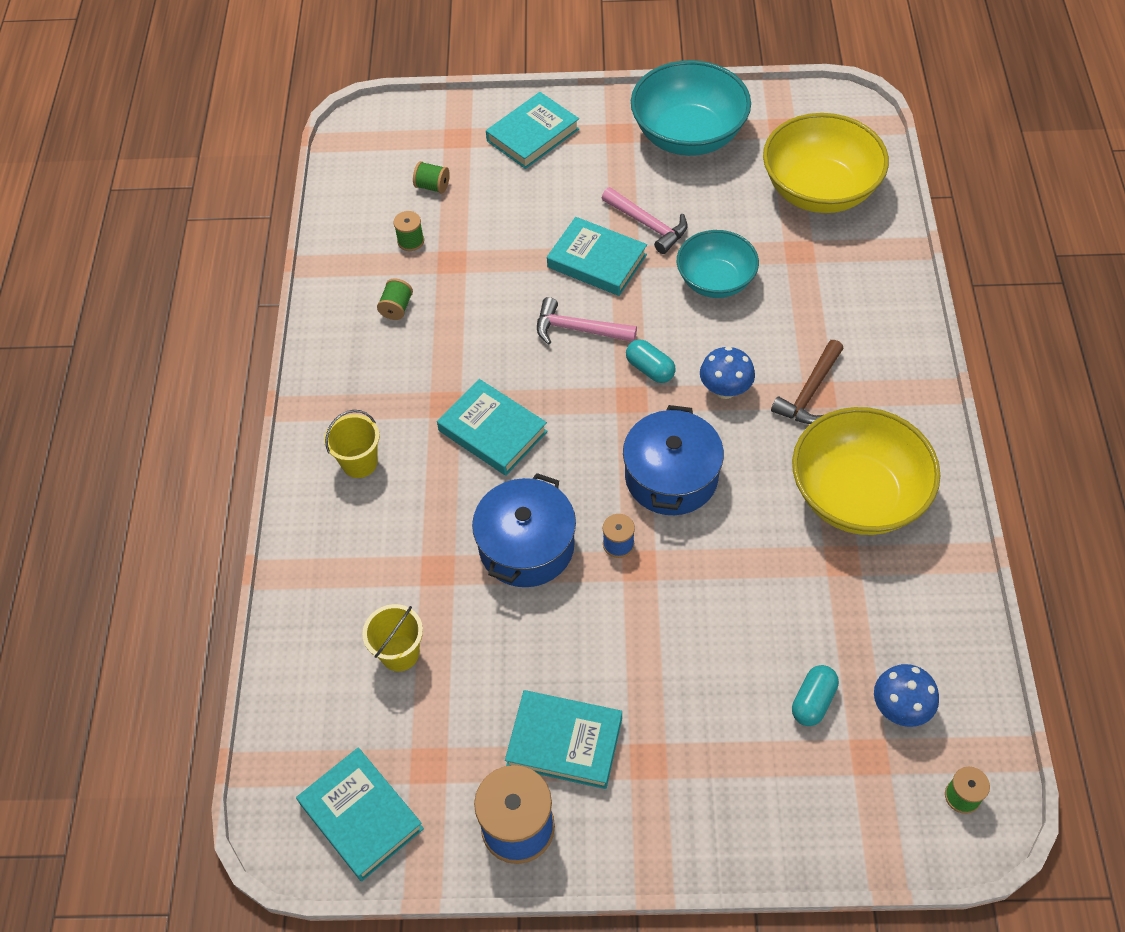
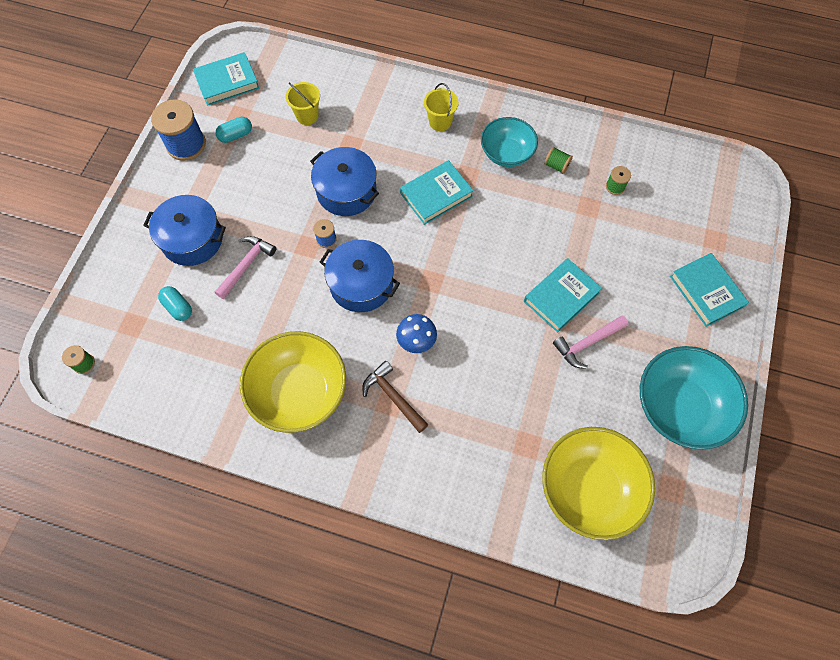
camera: 105 degrees right, 10 degrees up
green spool [413,161,450,193] -> none
turquoise book [505,690,622,789] -> none
pink hammer [537,297,637,345] -> pink hammer moved to [215,236,276,299]
turquoise capsule [626,339,676,383] -> turquoise capsule moved to [215,116,252,143]
turquoise bowl [677,230,759,298] -> turquoise bowl moved to [481,117,538,167]
blue mushroom [874,664,939,727] -> none
none -> blue pot [143,195,226,266]

